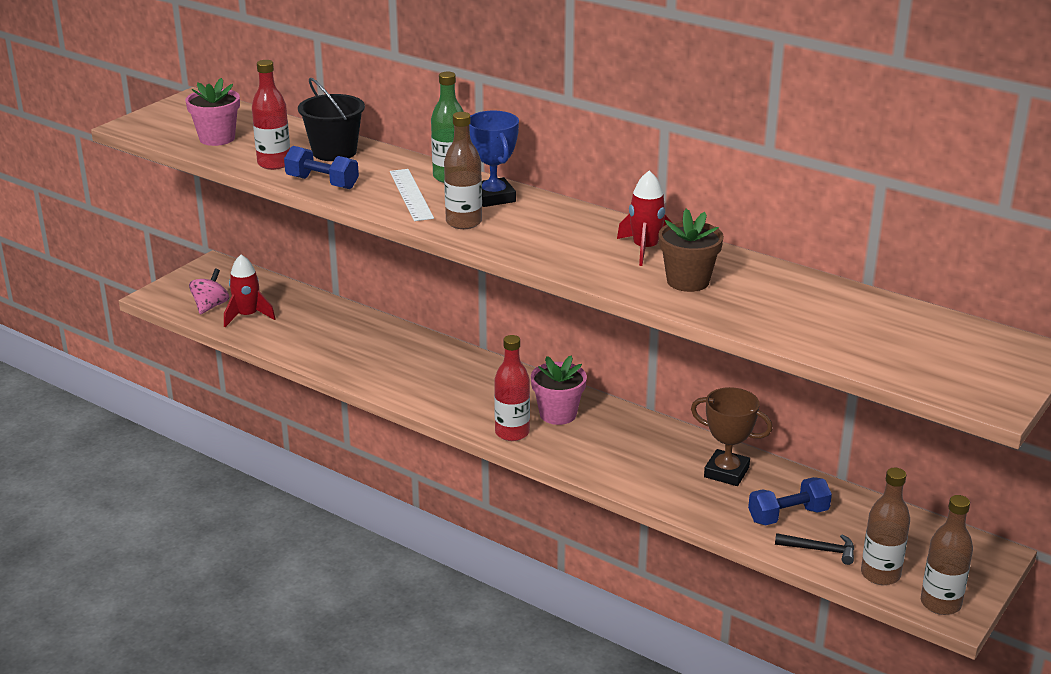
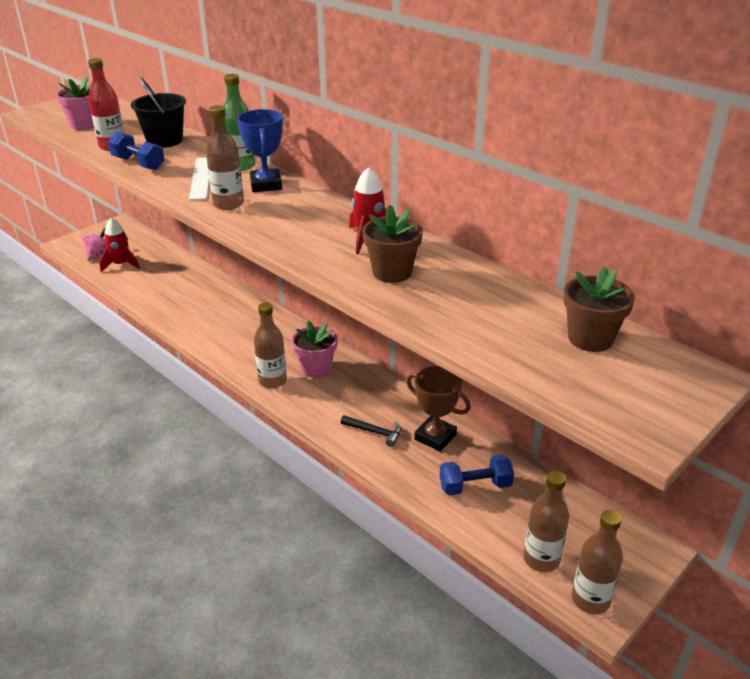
camera: 10 degrees right, 5 degrees up
red bottle [494,335,530,441] -> brown bottle [254,303,287,389]
black hammer [775,533,854,565] -> black hammer moved to [341,415,401,447]
none -> brown flower pot [563,267,635,352]

